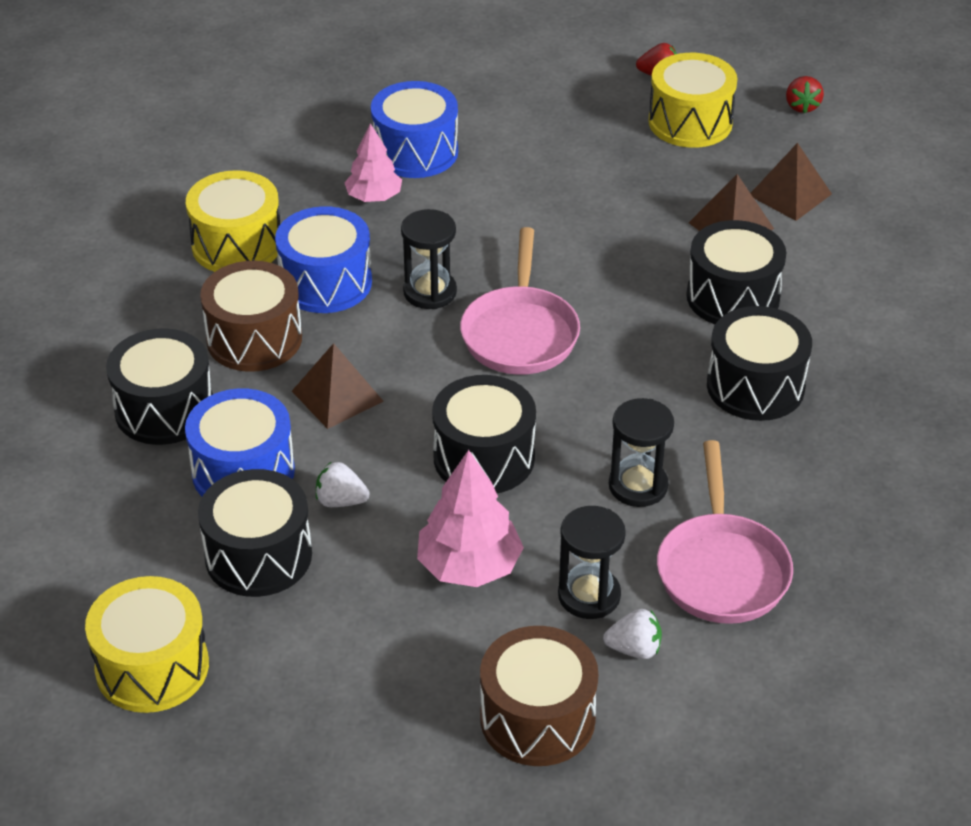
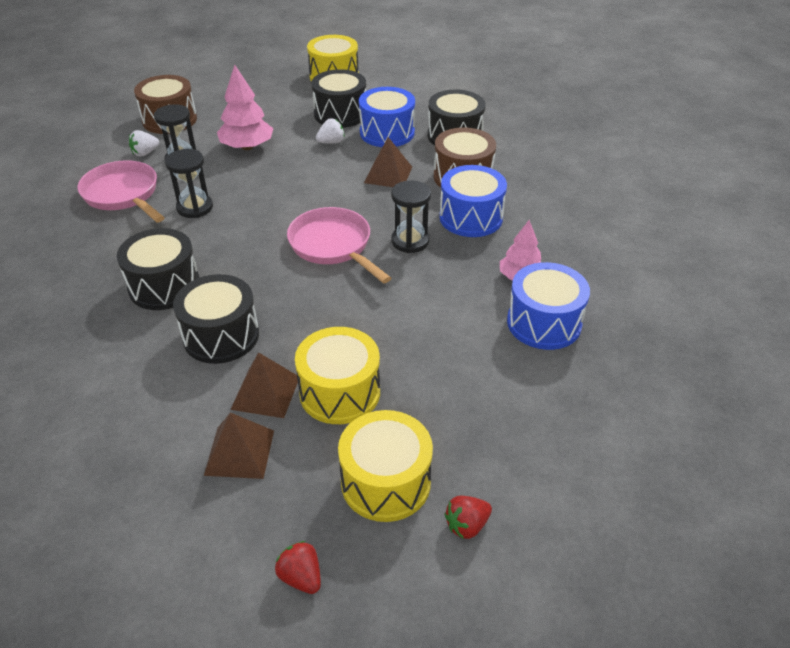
camera: 140 degrees right, 0 degrees up
yellow drum [186,170,280,272] -> yellow drum moved to [295,327,380,424]
black drum [432,375,536,493] -> none

